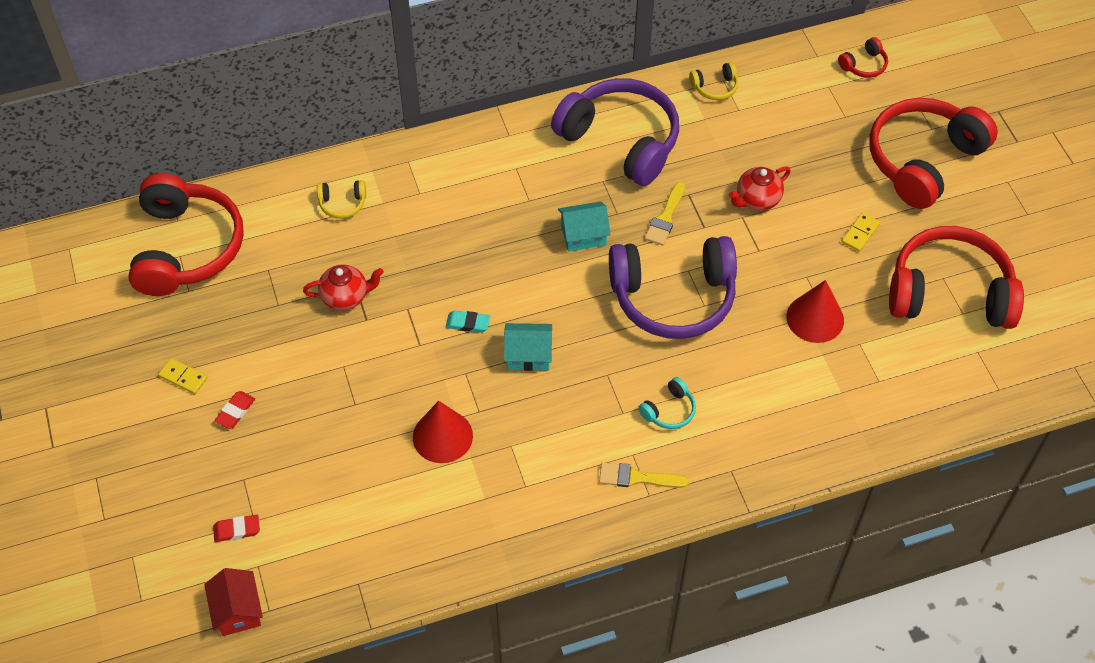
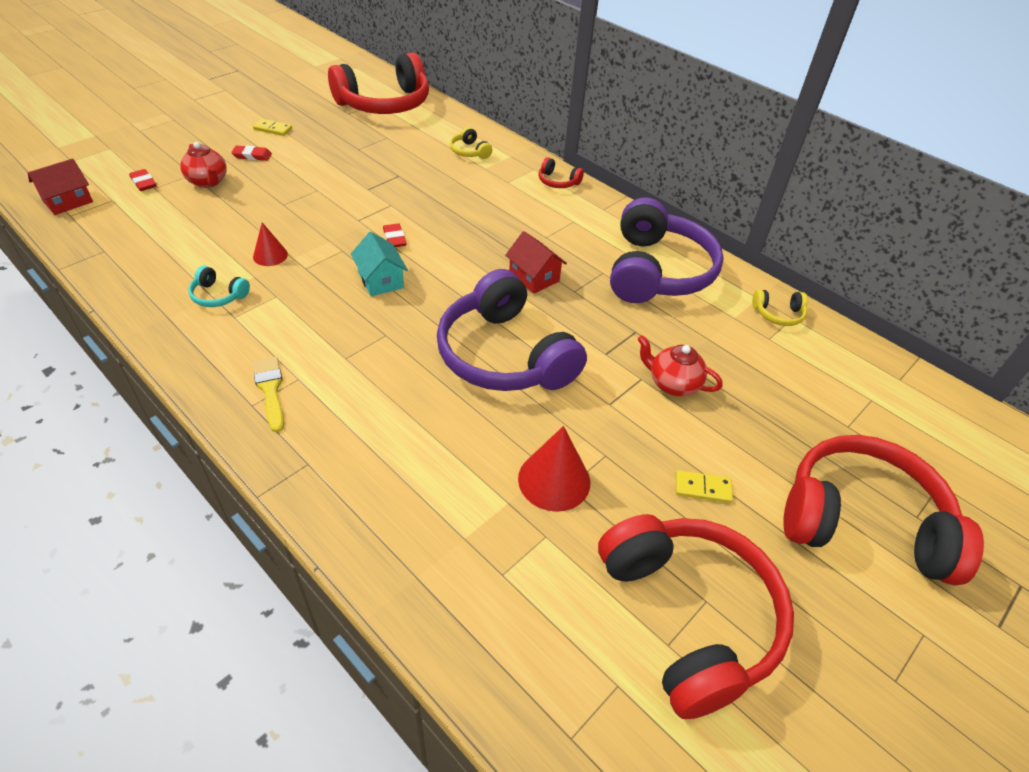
camera: 60 degrees right, 10 degrees down
yellow domino [158,358,207,394] -> yellow domino turned 75 degrees counterclockwise [253,119,292,136]
red teapot [303,265,384,311] -> red teapot moved to [180,142,227,188]
red cone [413,401,473,463] -> red cone [253,222,288,266], size x0.60
turquoise eraser [446,311,490,333] -> red eraser [383,223,407,247]
turquoise house [558,201,611,251] -> red house [505,231,567,294]
turquoise headphones [638,377,696,429] -> turquoise headphones moved to [189,266,250,307]
yellow brush [644,182,685,246] -> none
yellow headphones [689,62,738,100] -> yellow headphones turned 45 degrees counterclockwise [752,289,808,326]
red headphones [838,37,888,78] -> red headphones moved to [539,157,584,188]

